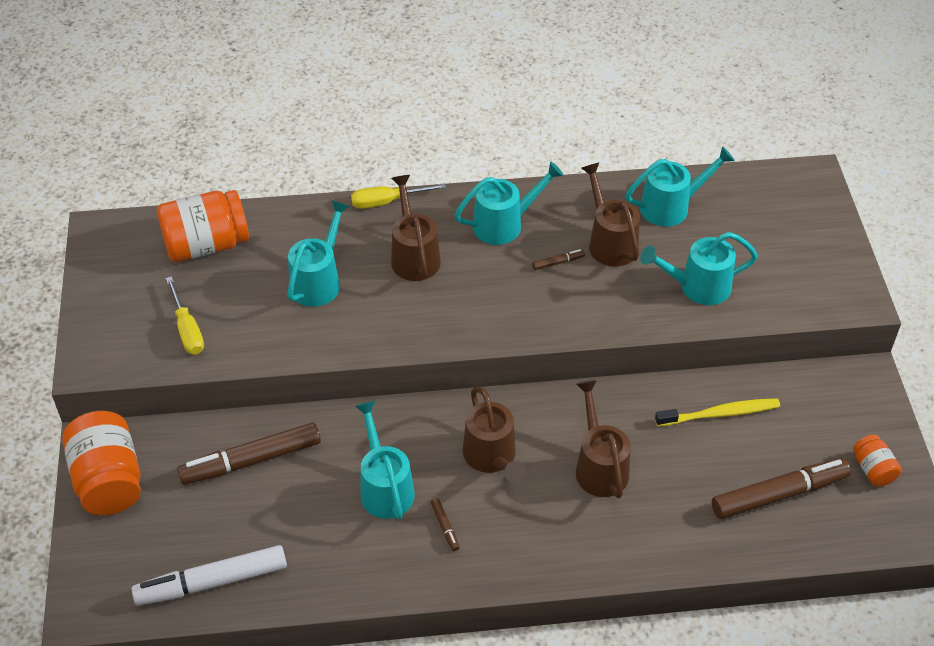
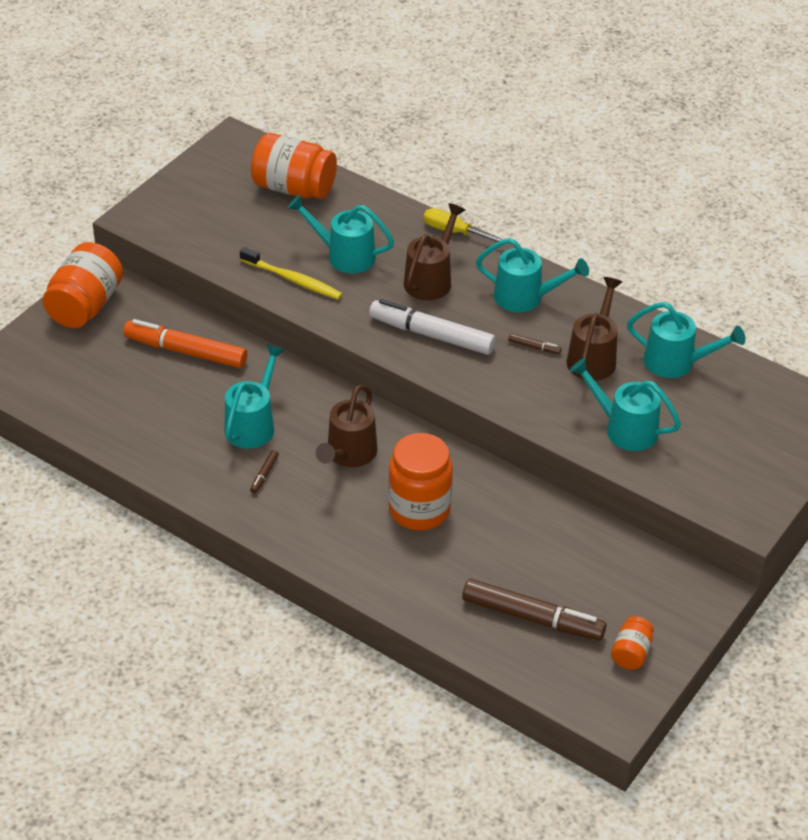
camera: 40 degrees right, 5 degrees down
white marker [131,545,287,606] -> white marker moved to [369,299,496,355]
yellow screwdriver [166,277,204,354] -> none
brown marker [177,422,321,485] -> orange marker [123,319,247,368]
turquoise watering can [287,200,350,307] -> turquoise watering can turned 135 degrees counterclockwise [287,195,394,273]
brown watering can [576,380,631,498] -> orange jar [388,433,453,531]
yellow toothbrush [655,398,780,427] -> yellow toothbrush moved to [240,247,343,300]

